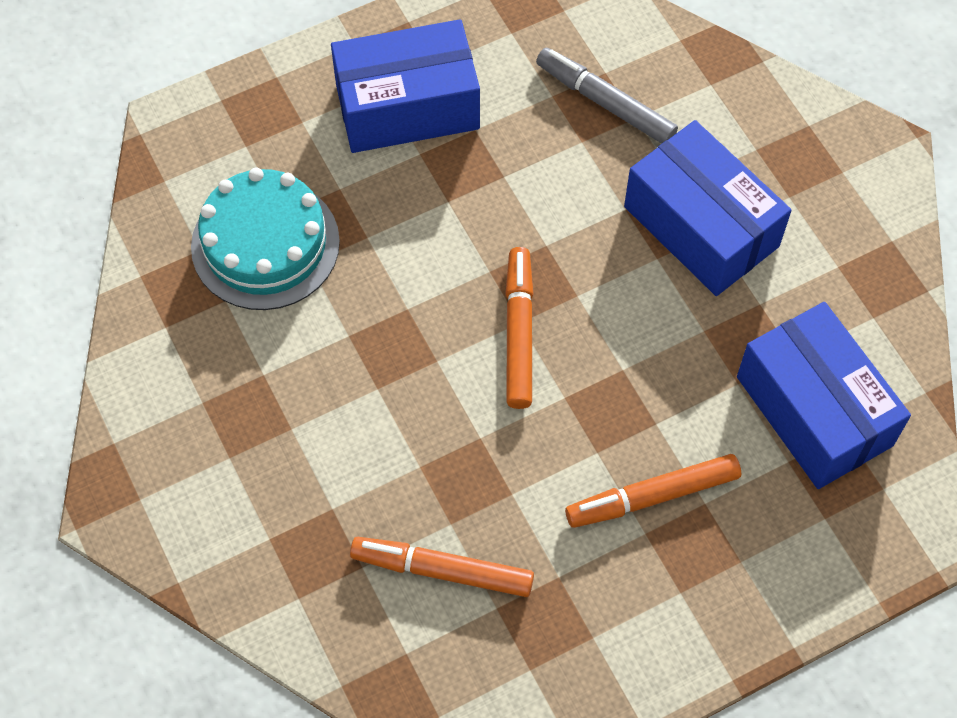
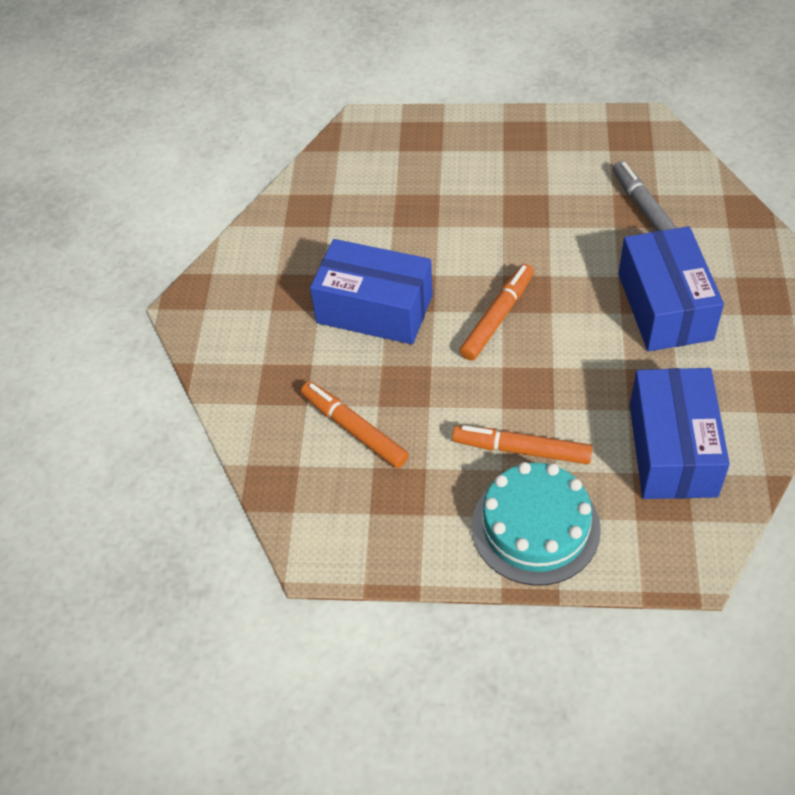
camera: 35 degrees right, 10 degrees down
turquoise cake [191,168,340,310] -> turquoise cake moved to [472,462,601,586]
blue box [331,19,480,153] -> blue box moved to [310,239,433,345]

